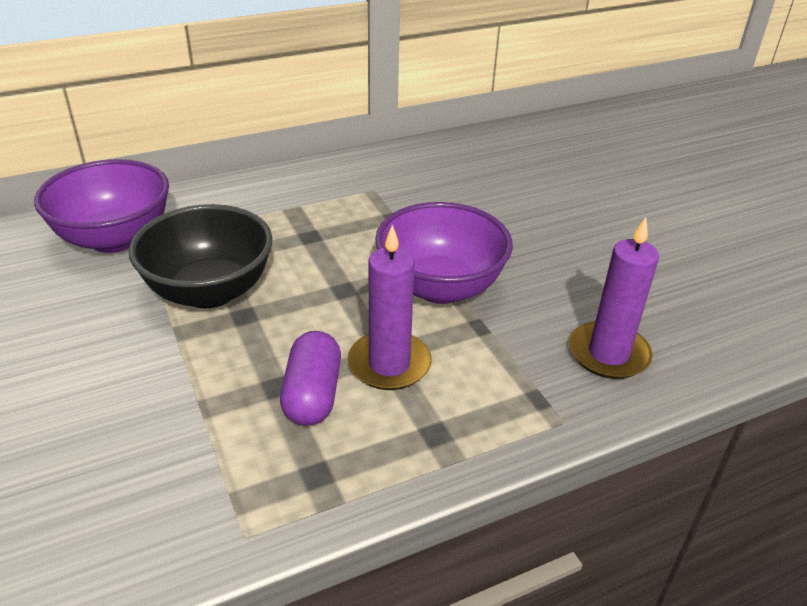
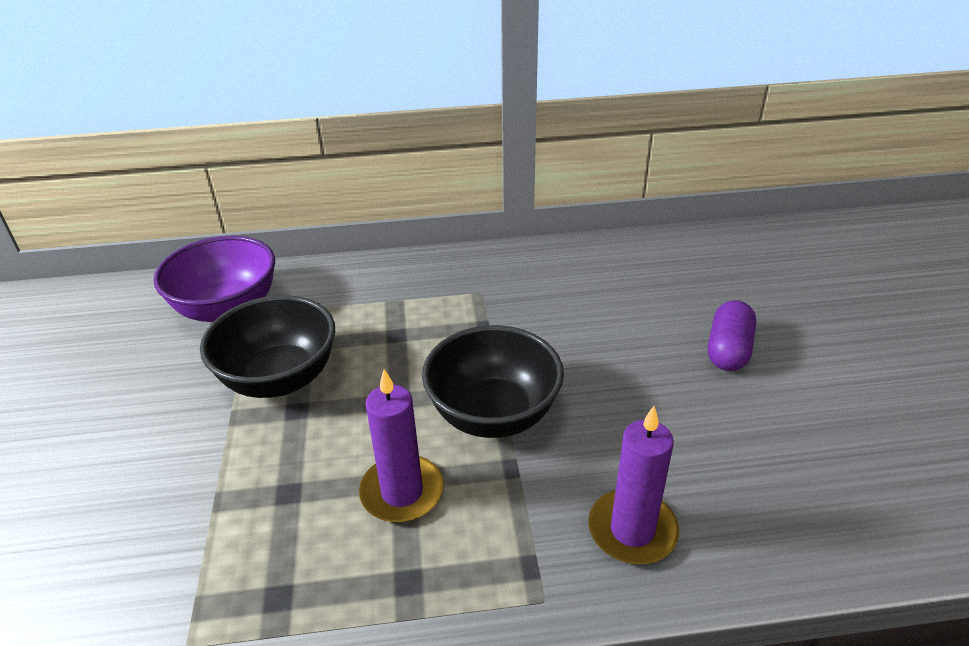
camera: 20 degrees right, 0 degrees up
purple capsule [280,331,341,426] -> purple capsule moved to [708,300,756,371]
purple bowl [375,202,513,304] -> black bowl [422,325,564,438]

